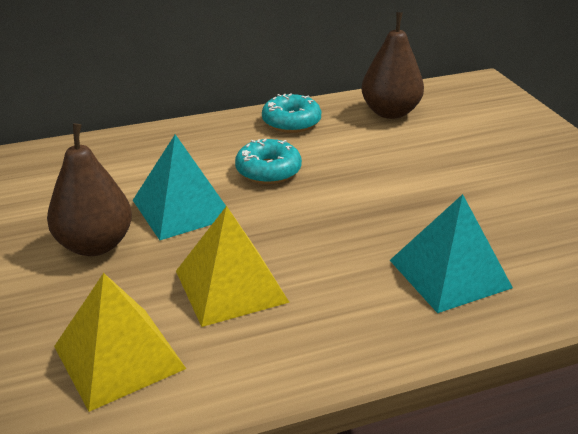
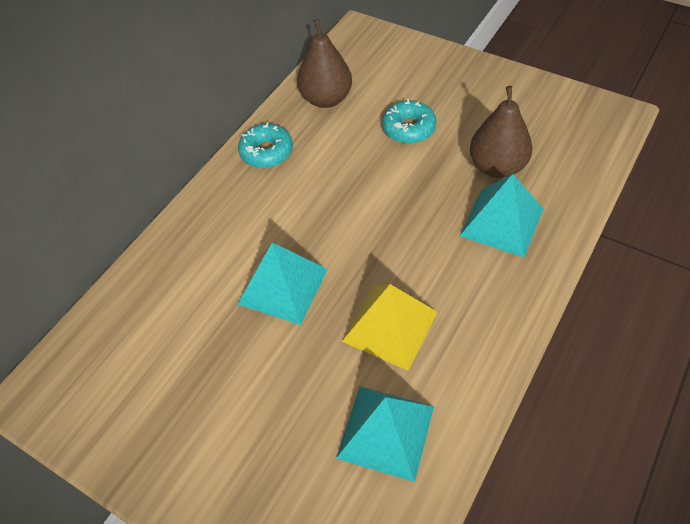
camera: 35 degrees left, 20 degrees up
brown pear [47,124,132,256] -> brown pear moved to [470,86,532,178]
yellow pyramid [54,273,186,412] -> turquoise pyramid [336,387,434,482]
turquoise donut [235,139,302,184] -> turquoise donut moved to [382,99,437,143]

